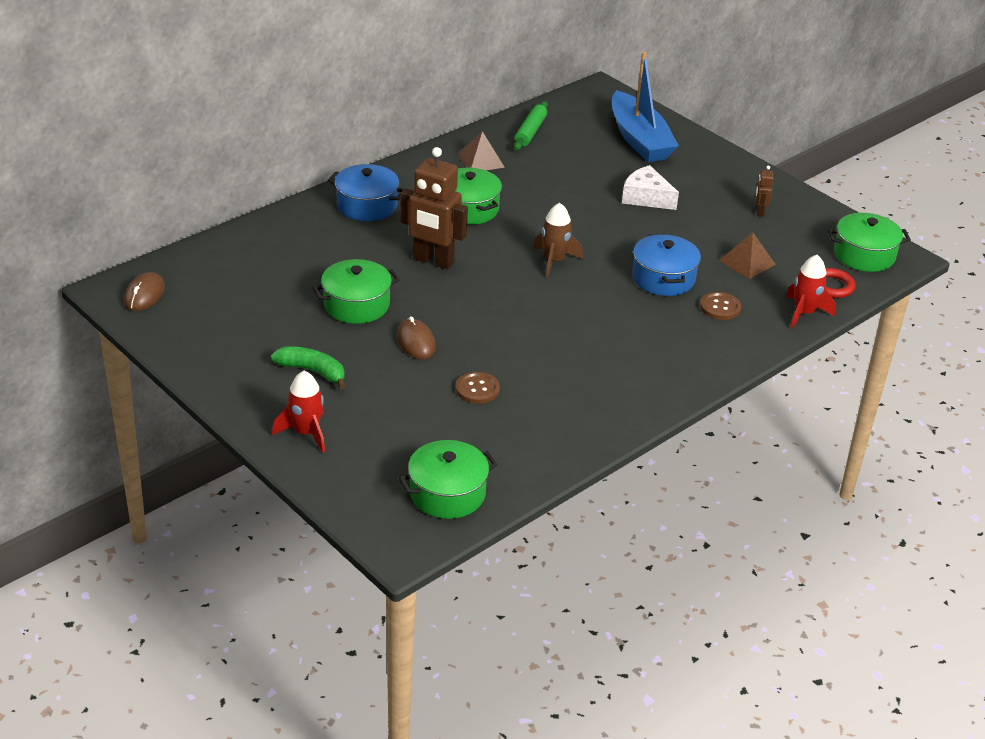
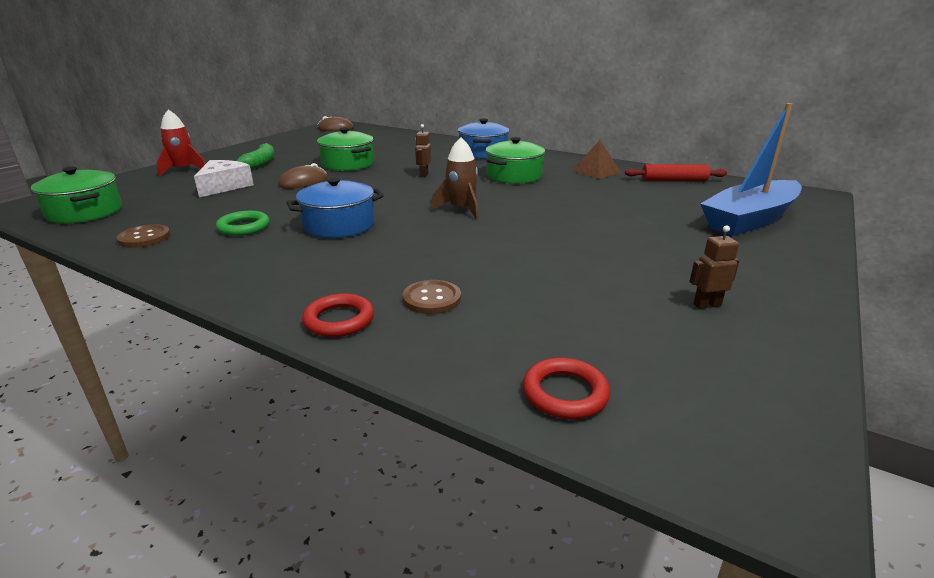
camera: 75 degrees right, 10 degrees down
brown robot [400,147,468,269] -> brown robot [415,124,431,177], size x0.44
brown button [456,372,500,404] -> brown button moved to [117,224,170,248]
green rolling pin [514,101,548,150] -> red rolling pin [625,164,727,181]
white cheese [622,165,679,210] -> white cheese moved to [194,160,254,198]
blue pot [632,234,701,296] -> blue pot moved to [286,177,384,238]
brown pyramid [719,232,776,279] -> none
red rocket [786,255,836,328] -> none
green pot [828,213,911,272] -> none
none -> green ring [216,211,270,236]
none -> red ring [302,293,374,337]

